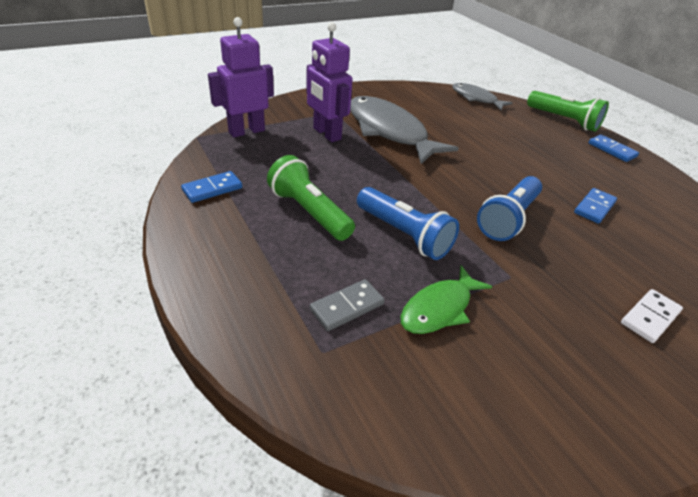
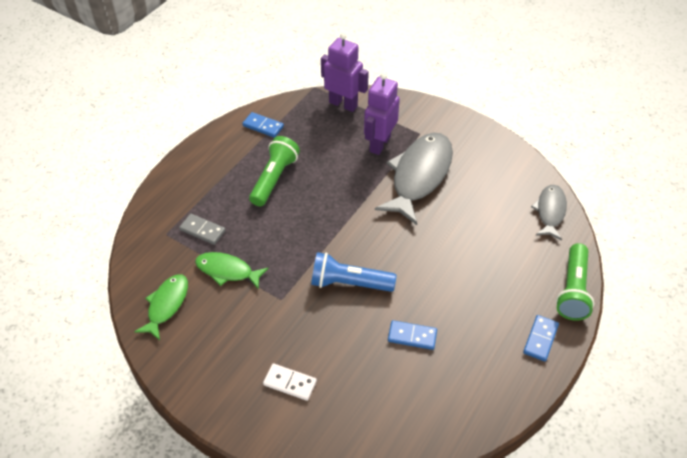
camera: 65 degrees right, 10 degrees up
blue flashlight [357,187,459,260] -> none
none -> green fish [134,274,188,340]

